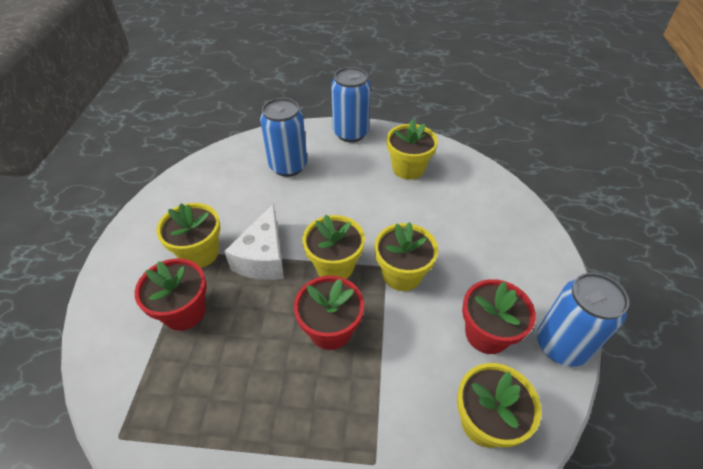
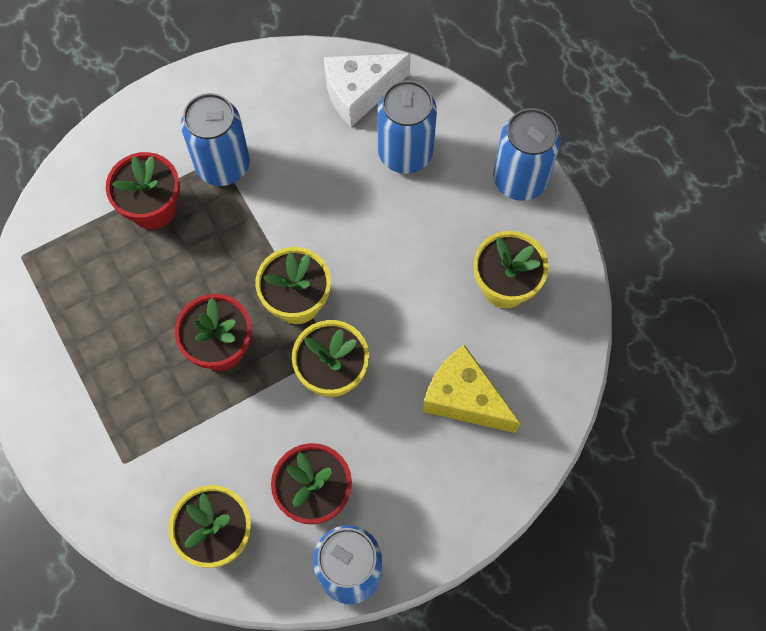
camera: 55 degrees right, 20 degrees up
yellow flower pot [156,203,221,268] -> blue can [181,93,250,186]
white cheese [224,204,284,280] -> white cheese moved to [324,53,411,127]
none -> yellow cheese [423,345,520,433]

